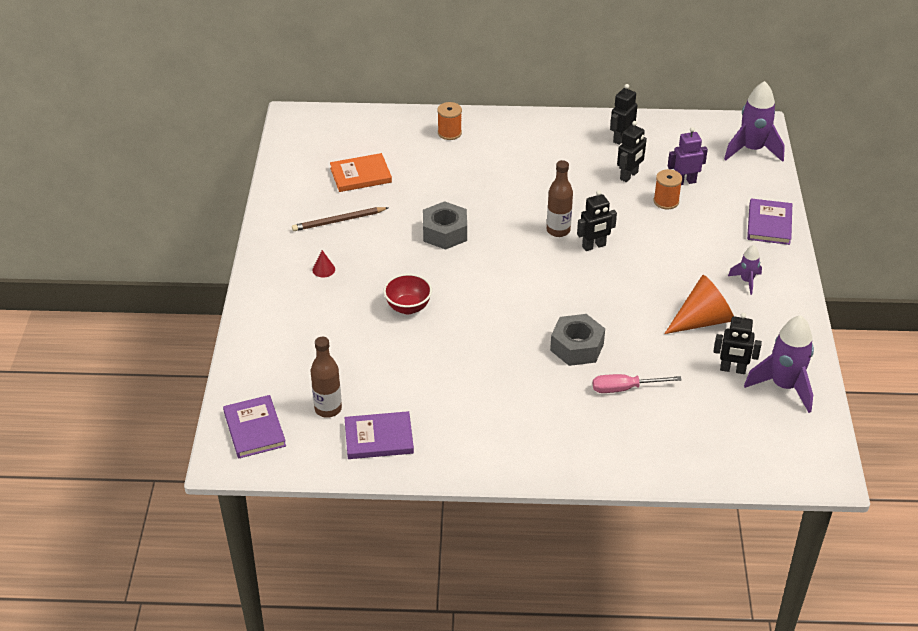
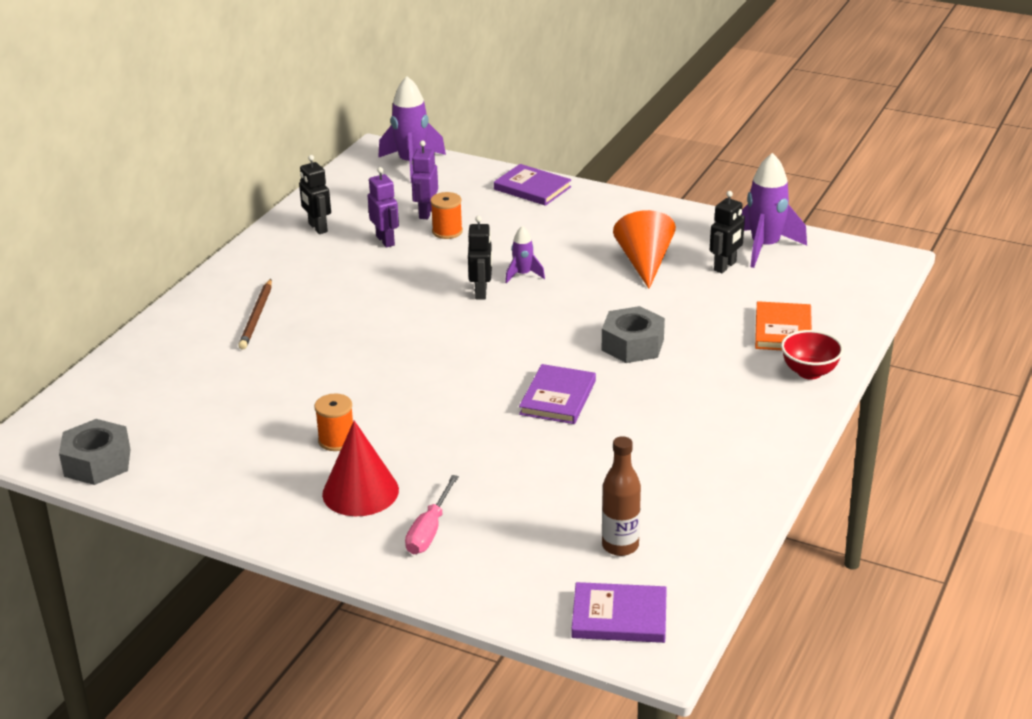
camera: 65 degrees left, 10 degrees down
brown pencil [292,207,388,231] -> brown pencil moved to [238,279,272,350]
red cone [312,250,335,277] -> red cone [322,420,399,516], size x2.34
orange book [330,153,392,192] -> orange book moved to [755,301,812,350]
purple book [344,411,414,459] -> purple book moved to [519,364,596,424]
red bowl [383,274,432,314] -> red bowl moved to [781,330,844,380]
grey nut [423,201,467,250] -> grey nut moved to [59,419,131,485]
orange spool [437,102,462,140] -> orange spool moved to [315,393,353,451]
brown bottle [547,160,573,237] -> none
pink screwdriver [593,374,682,393] -> pink screwdriver moved to [405,475,459,554]
black robot [617,121,647,182] -> purple robot [368,167,399,248]
purple rocket [728,245,762,295] -> purple rocket moved to [505,226,545,283]

